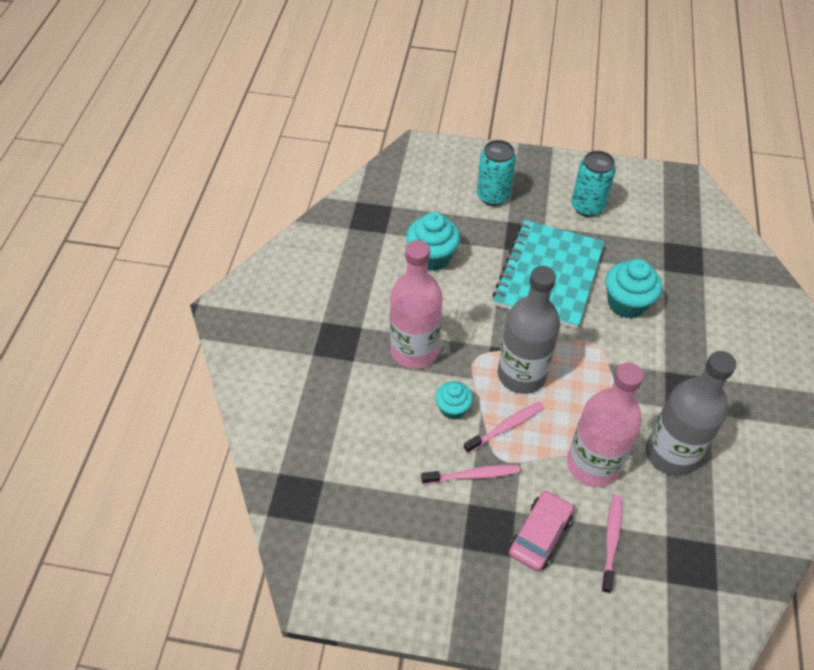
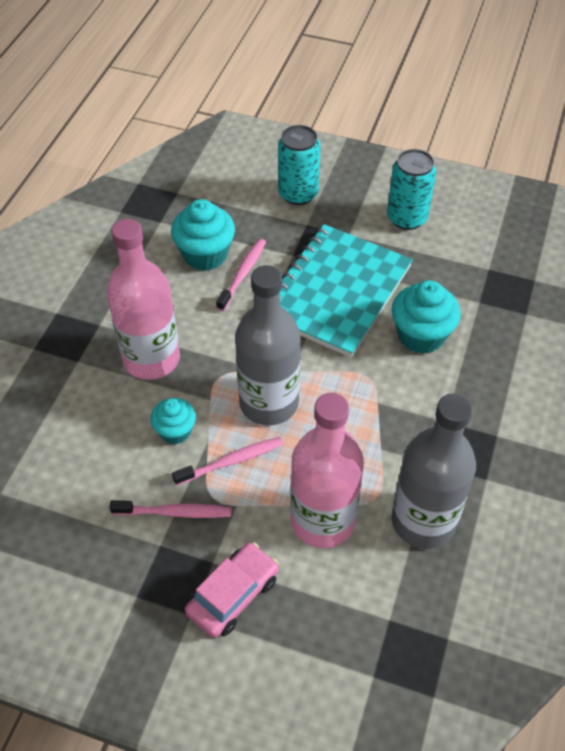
camera: 10 degrees right, 0 degrees up
pink toothbrush [601,495,622,593] -> pink toothbrush moved to [216,239,266,311]

